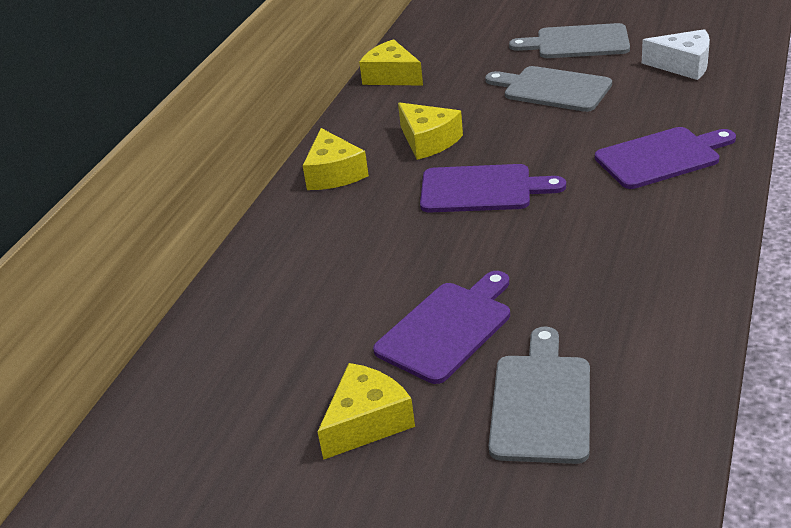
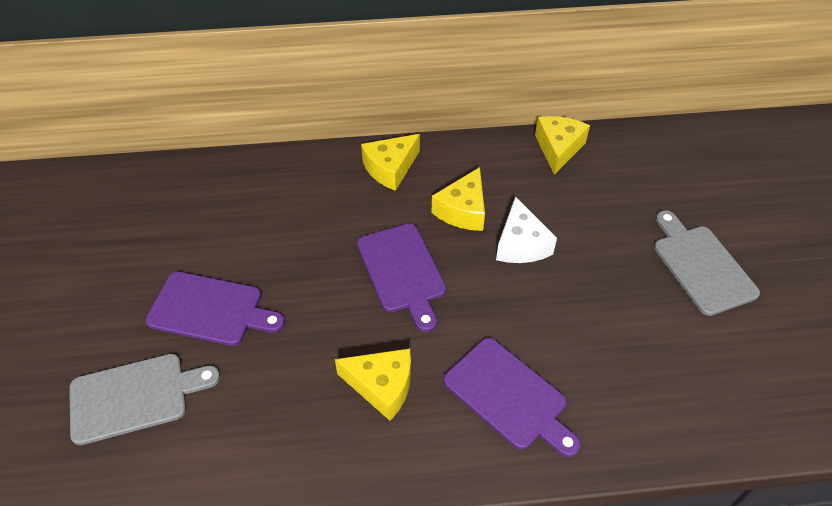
camera: 60 degrees right, 15 degrees up
yellow cheese [318,363,415,460] -> yellow cheese moved to [335,348,411,421]
grey cutting board [485,66,612,112] -> none
white cheese [642,29,710,80] -> white cheese moved to [496,196,557,263]

